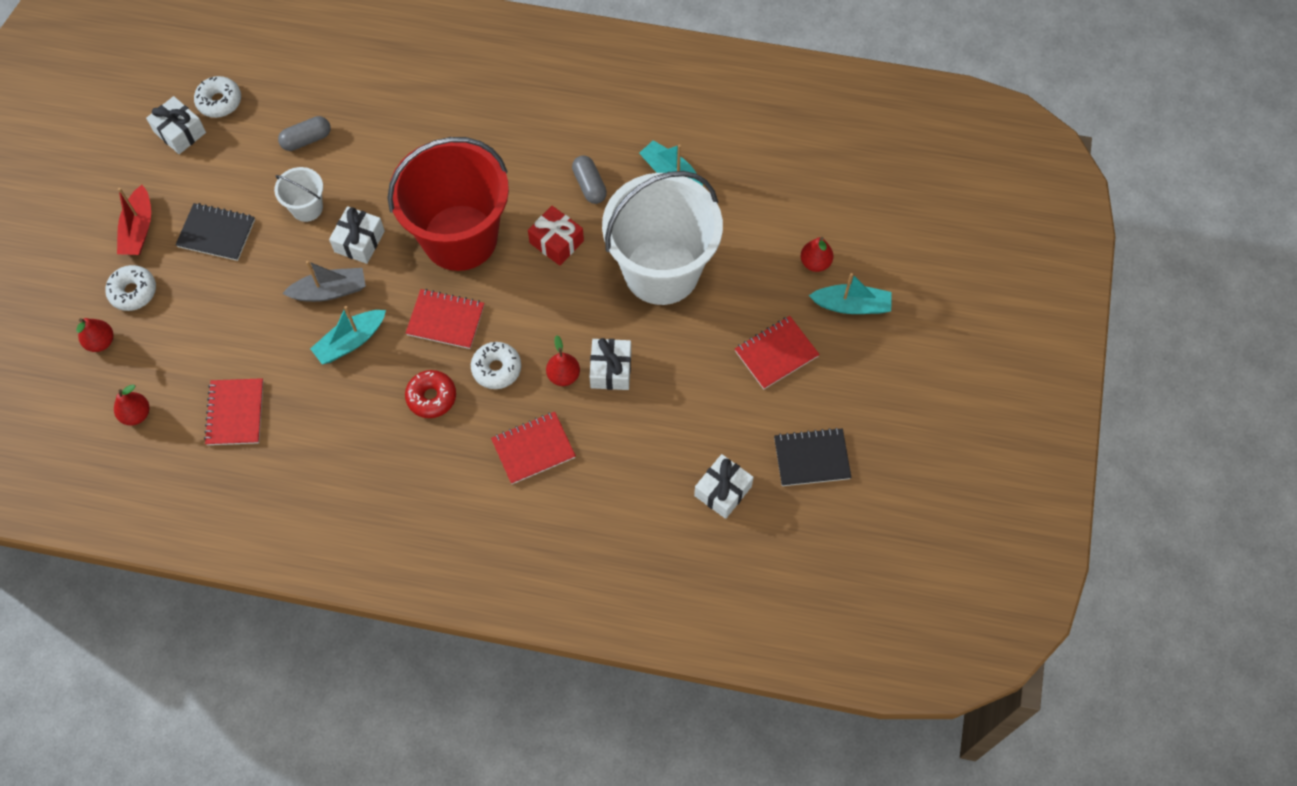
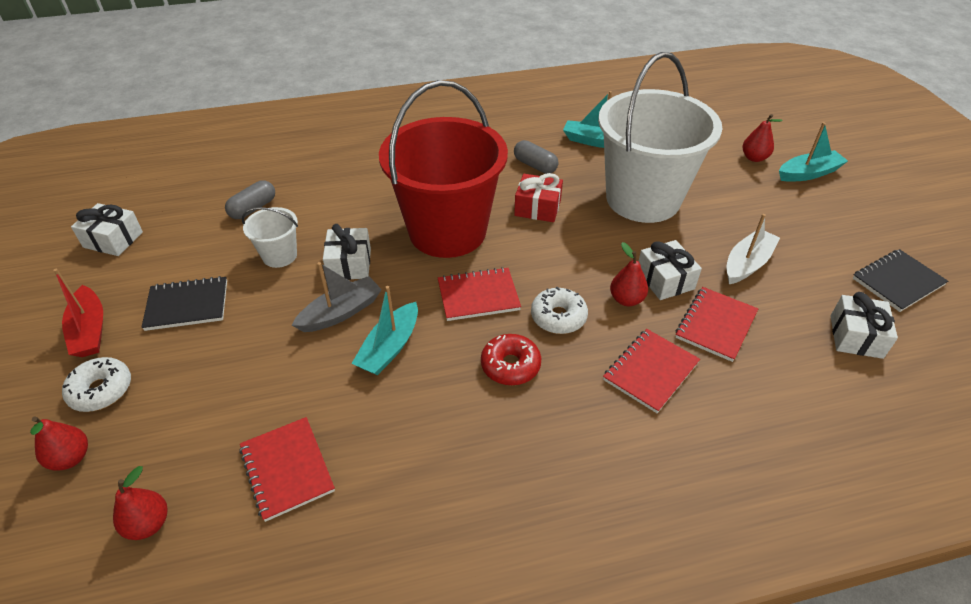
camera: 25 degrees left, 20 degrees down
white donut [194,76,241,118] -> none
red notebook [735,316,820,389] -> red notebook moved to [675,287,758,362]
none -> white boat [726,214,780,284]

